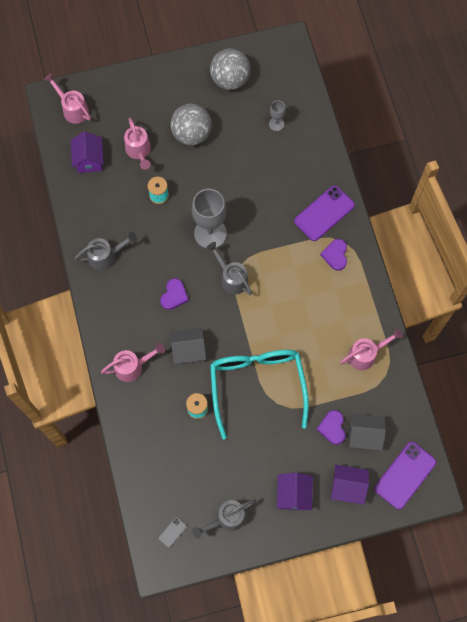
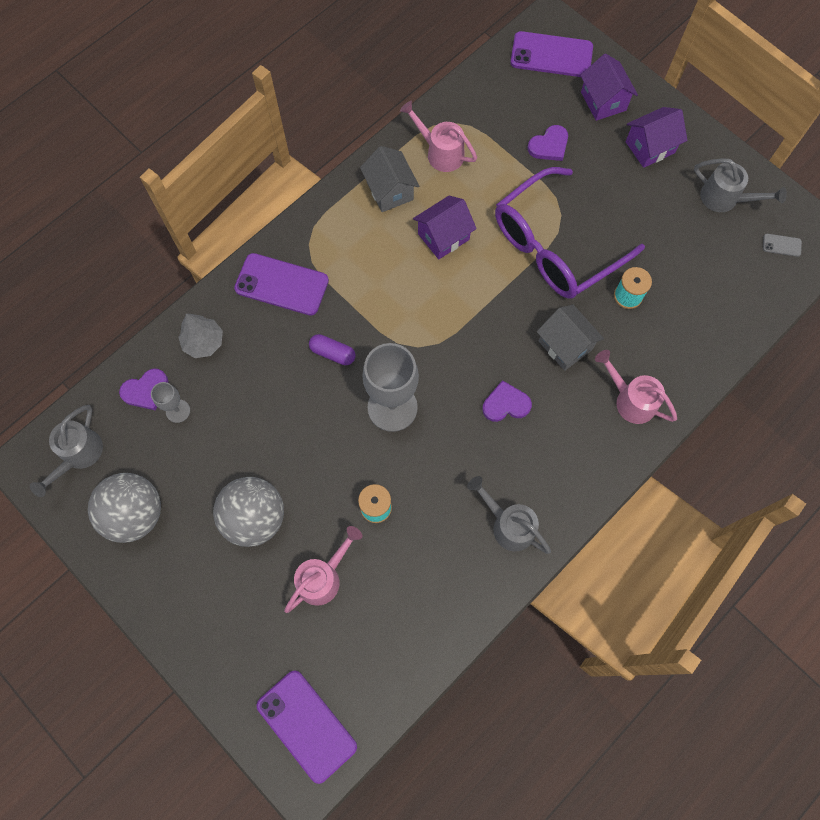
camera: 120 degrees left, 0 degrees up
pink watering can [44,73,91,124] -> purple phone [257,671,357,784]
purple house [71,131,104,173] -> purple house moved to [413,196,477,259]
grey watering can [207,242,252,295] -> grey watering can moved to [30,405,103,497]
turquoise glasses [210,350,309,440] -> purple glasses [495,167,645,299]
purple heart [320,239,347,271] -> purple heart moved to [119,368,168,411]
grey house [349,414,386,451] -> grey house moved to [360,146,419,212]
none -> grey tree [178,313,223,358]
none -> purple capsule [309,334,356,365]

